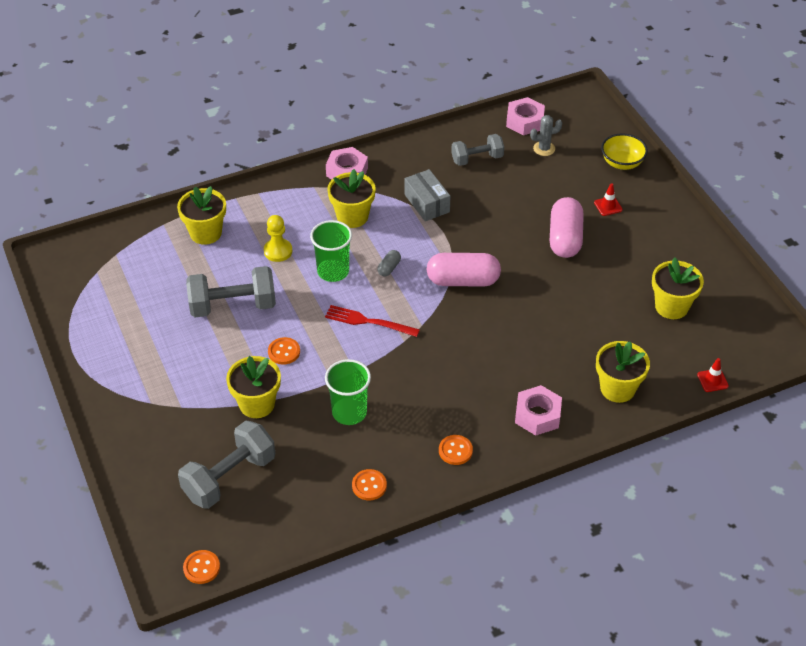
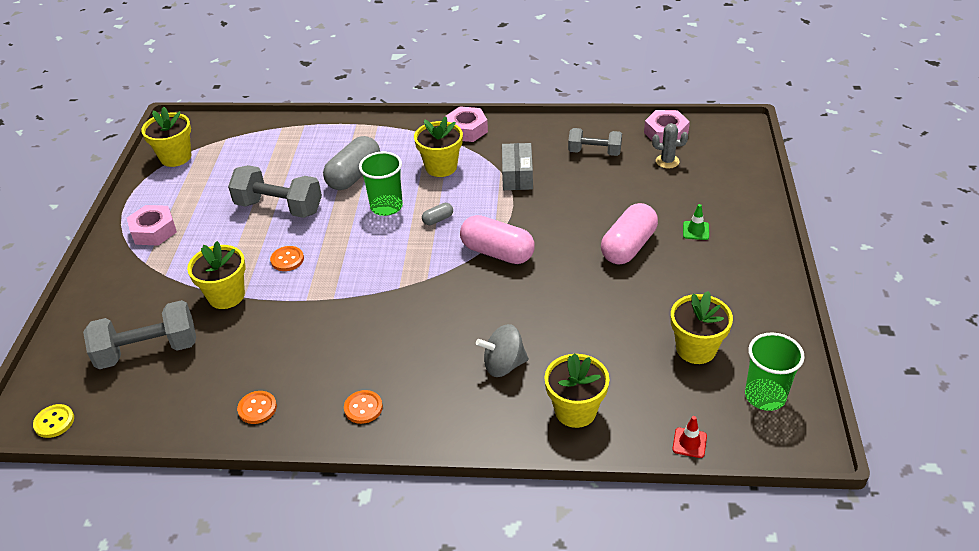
camera: 30 degrees right, 5 degrees down
yellow flower pot [177,186,226,245] -> yellow flower pot moved to [141,107,192,167]
orange button [183,550,220,584] -> yellow button [33,404,74,438]
yellow pawn [264,215,292,262] -> grey capsule [323,136,380,190]
red fork [325,305,420,337] -> none
green cup [325,359,371,425] -> green cup moved to [745,333,805,411]
pink nut [515,385,562,436] -> pink nut moved to [127,205,177,246]
red traffic cone [594,183,622,216] -> green traffic cone [683,204,709,240]
yellow bowl [601,133,648,170] -> none
none -> grey spinning top [476,324,529,377]

